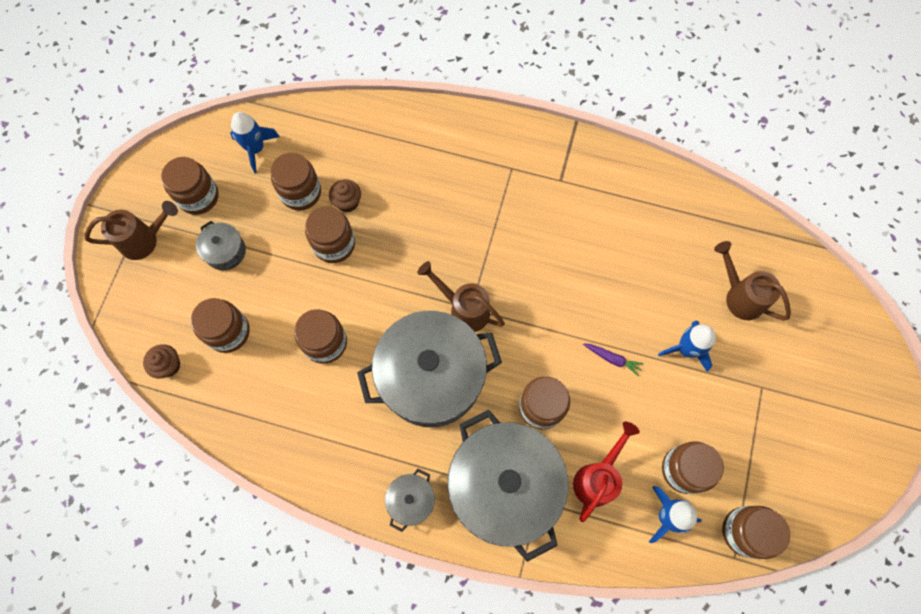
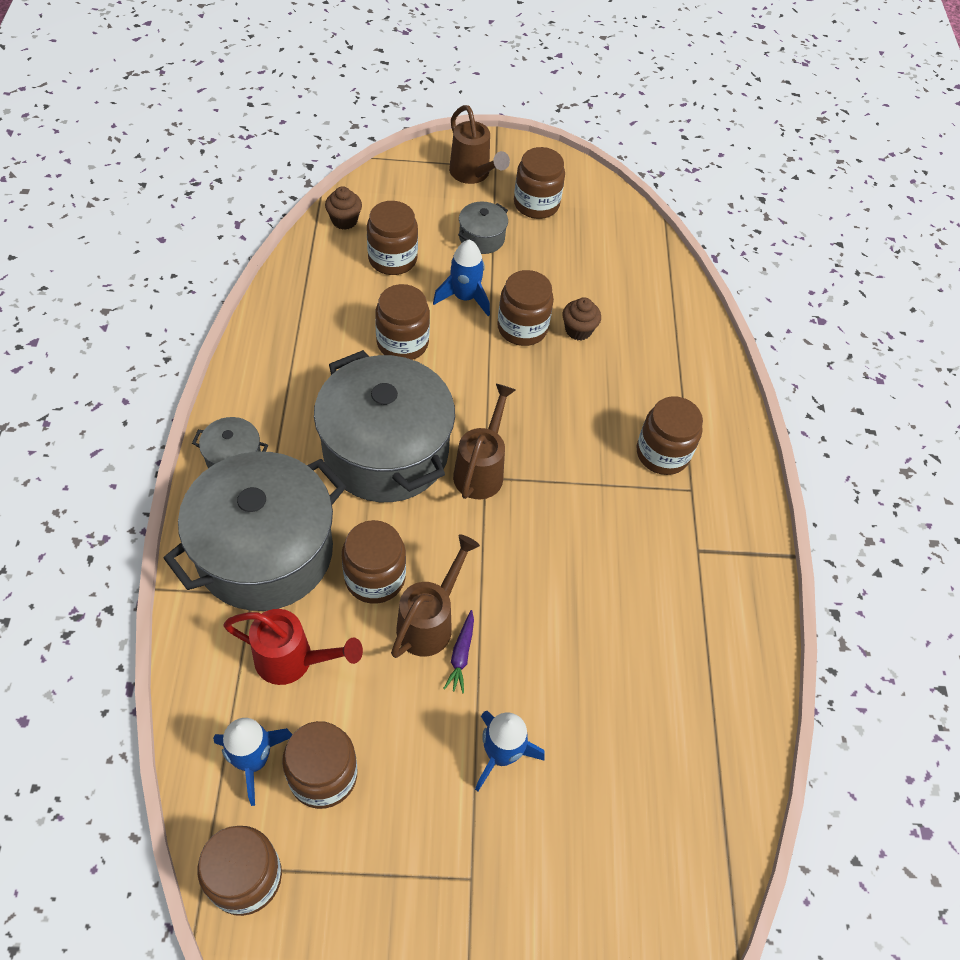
camera: 70 degrees right, 15 degrees down
blue rocket [230,112,280,173] -> blue rocket moved to [433,240,490,316]
brown jar [271,153,321,211] -> brown jar moved to [637,396,703,475]
brown watering can [714,241,791,321] -> brown watering can moved to [391,534,480,658]

